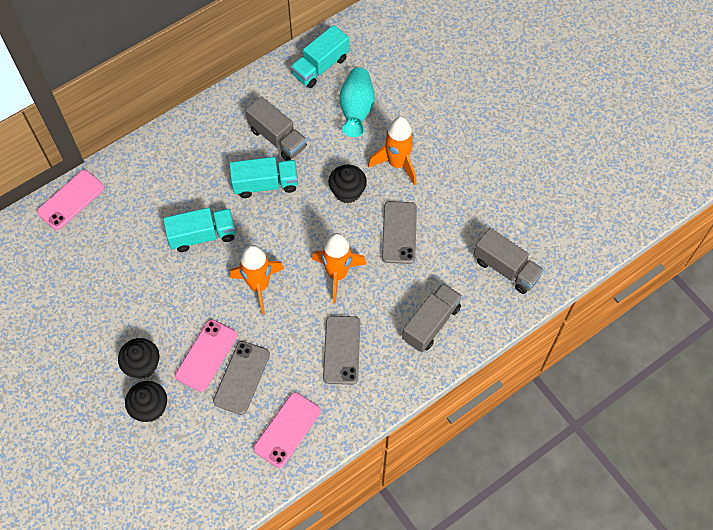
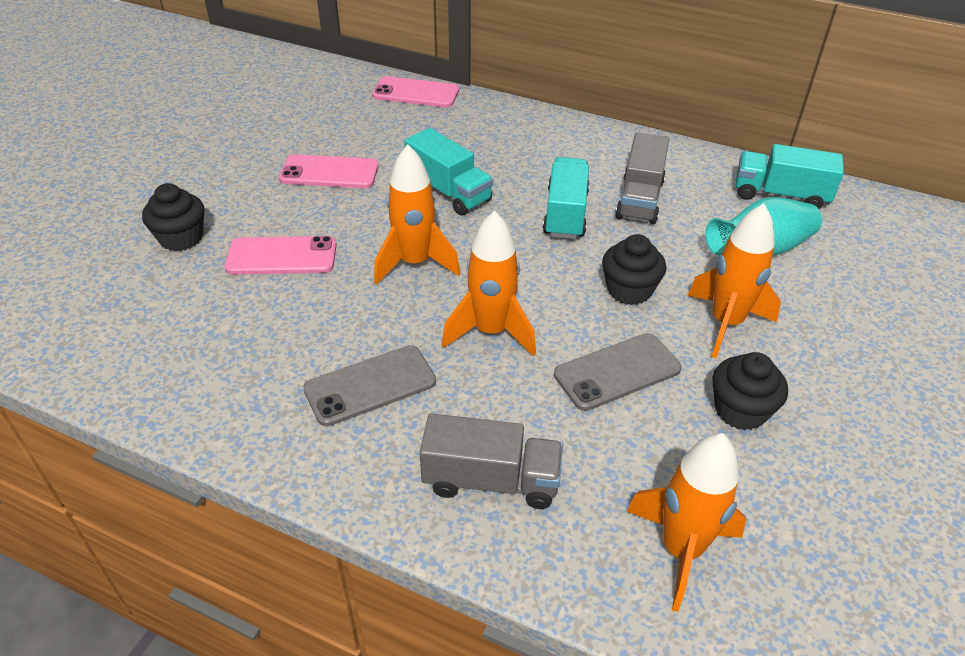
camera: 60 degrees right, 20 degrees down
black cupcake [118,338,160,379] -> black cupcake moved to [712,352,788,430]
grey phone [213,341,270,415] -> none
turquoise truck [229,157,298,198] -> turquoise truck turned 135 degrees counterclockwise [543,157,589,239]
pink phone [253,392,321,468] -> pink phone moved to [279,154,379,188]
grey truck [474,228,544,294] -> orange rocket [626,433,747,612]

